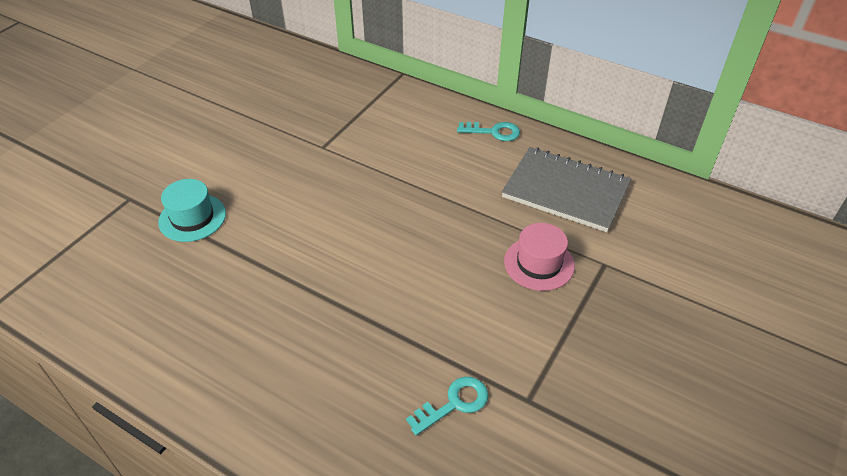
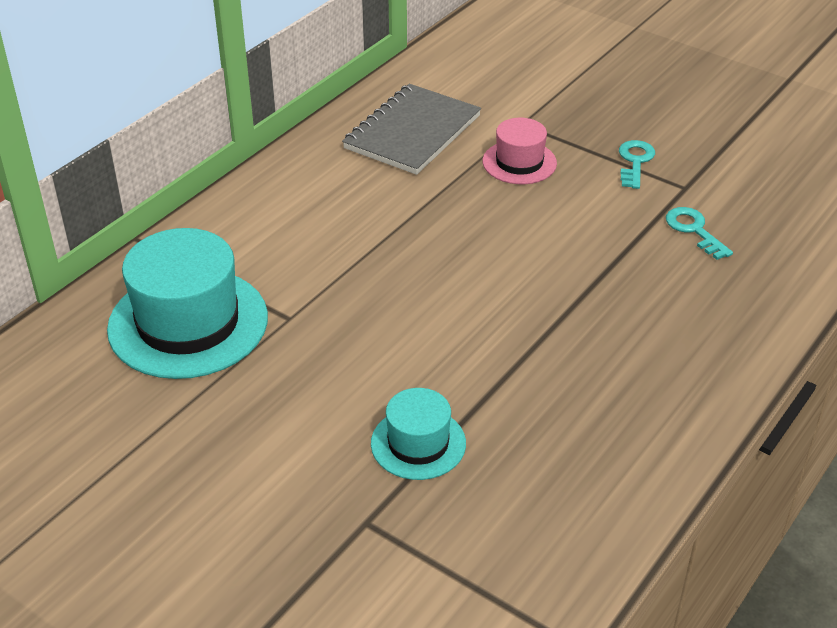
camera: 85 degrees left, 5 degrees down
turquoise key [457,122,520,141] -> turquoise key moved to [619,140,655,189]
none -> turquoise hat [107,228,268,379]

